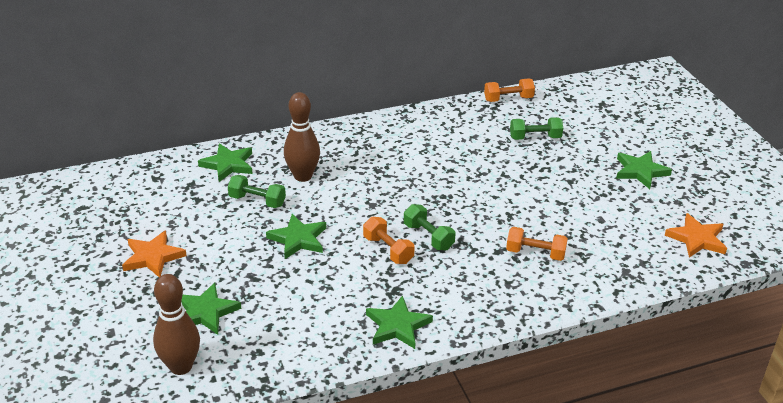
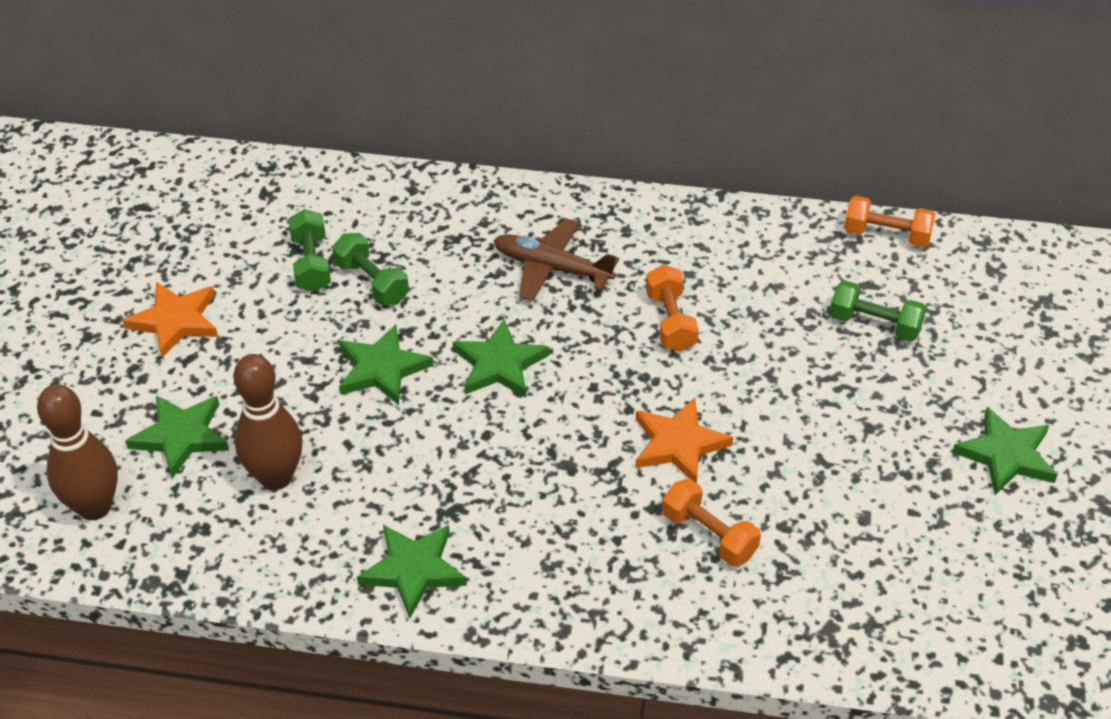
camera: 30 degrees right, 10 degrees up
green star [198,143,253,182] -> green star moved to [453,319,550,397]
brown bowling pin [284,92,320,182] -> brown bowling pin moved to [233,354,303,490]
orange dumbbell [363,217,415,264] -> orange dumbbell moved to [646,265,698,352]
green dumbbell [404,204,456,250] -> green dumbbell moved to [289,209,331,292]
orange star [665,213,727,258] -> orange star moved to [635,398,733,483]
none -> brown plane [493,218,619,301]

